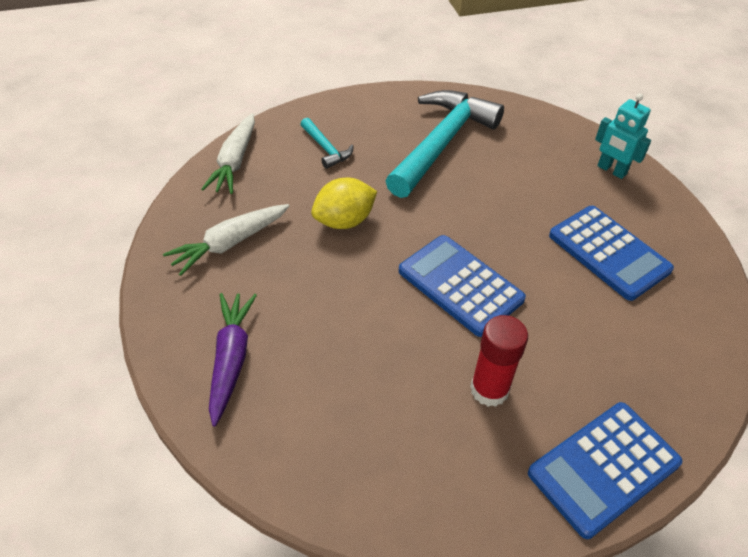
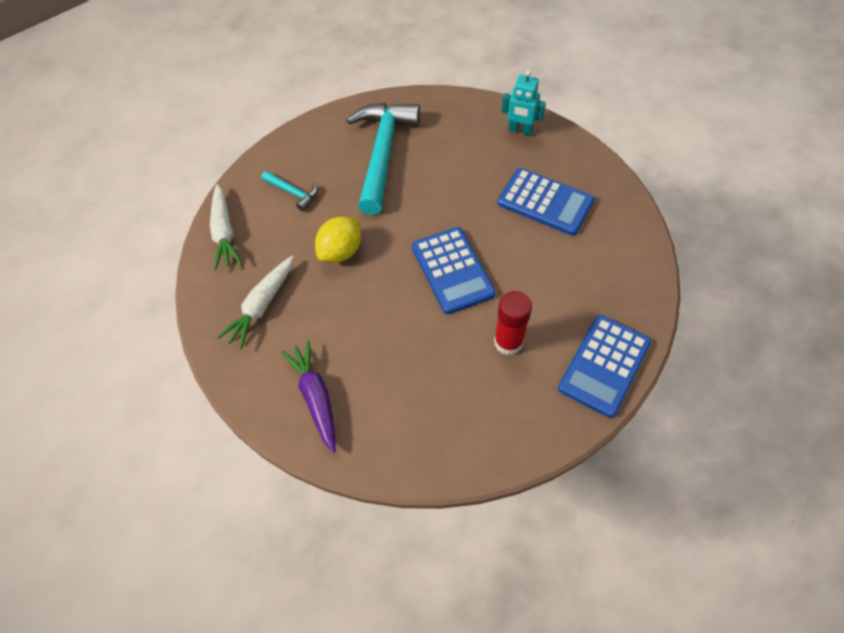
camera: 20 degrees left, 10 degrees up
blue calculator [399,235,526,337] -> blue calculator turned 135 degrees counterclockwise [412,227,496,314]

